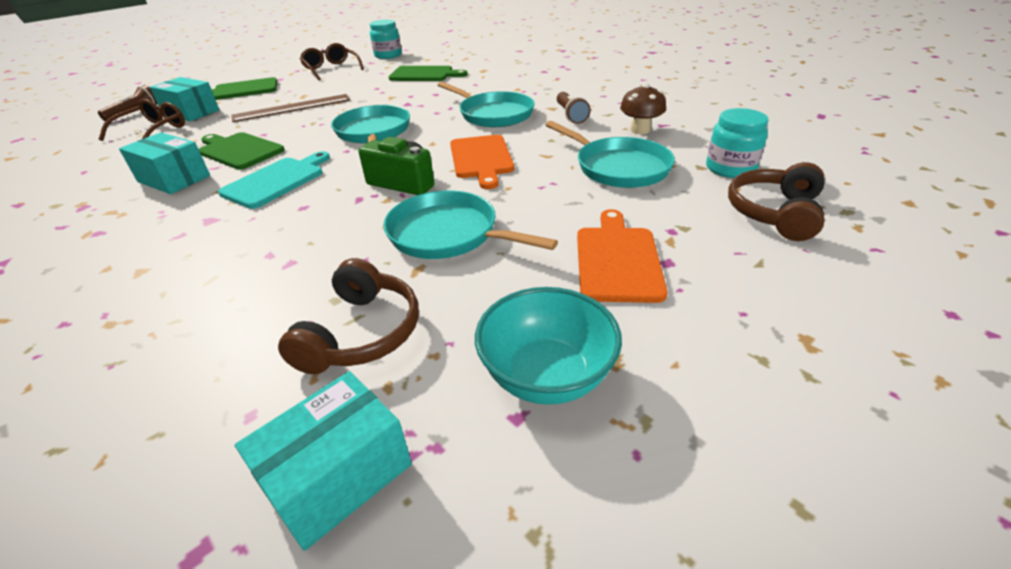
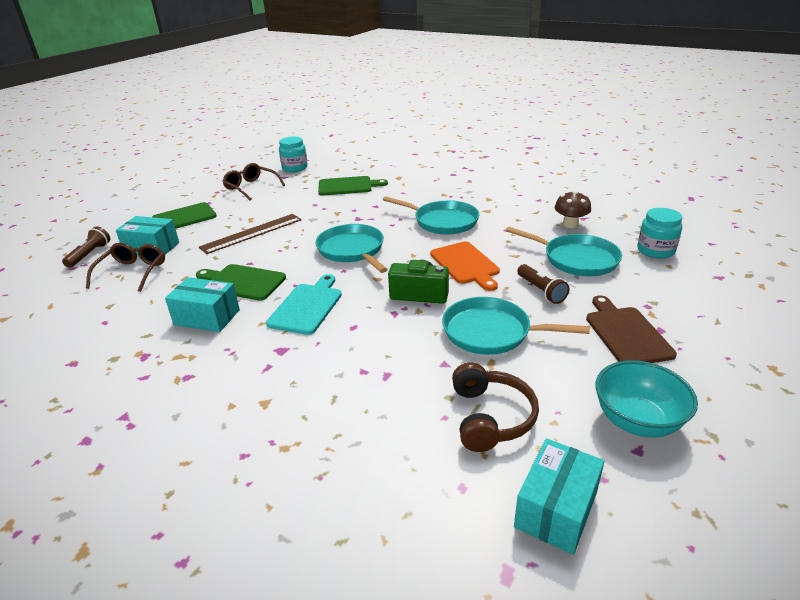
camera: 15 degrees left, 5 degrees down
brown flashlight [557,92,591,124] -> brown flashlight moved to [517,264,569,304]
orange cutting board [577,209,668,303] -> brown cutting board [586,296,677,363]
brown headphones [728,162,825,241] -> none

